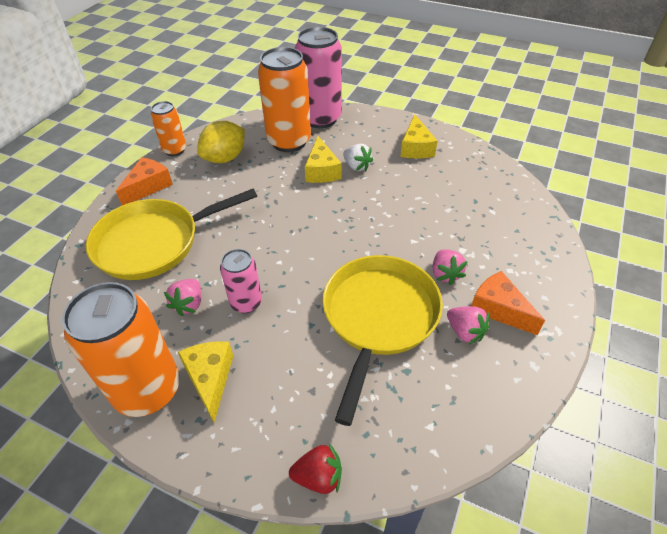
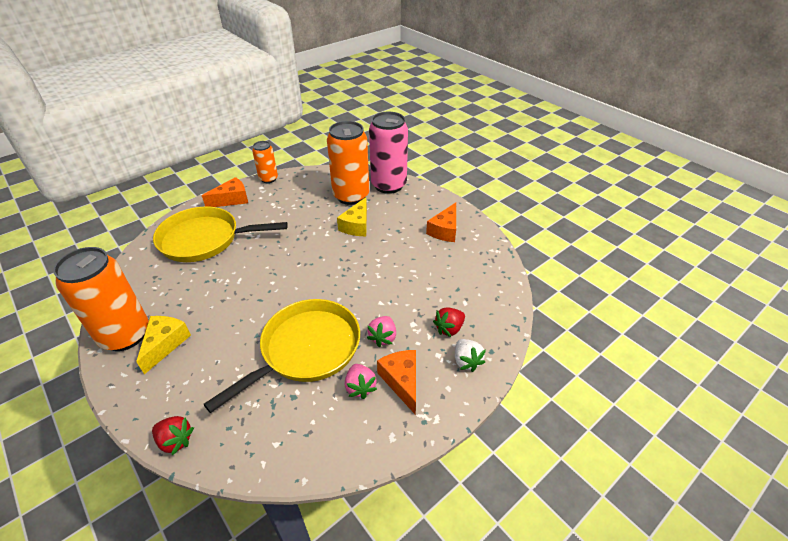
camera: 25 degrees right, 5 degrees down
pink strawberry [164,279,201,317] -> none
yellow lemon [197,121,245,163] -> none
pink can [220,249,262,313] -> none
white strawberry [343,144,373,171] -> white strawberry moved to [455,339,486,372]
yellow cheese [401,114,437,158] -> orange cheese [426,203,456,242]
none -> red strawberry [433,307,465,337]

